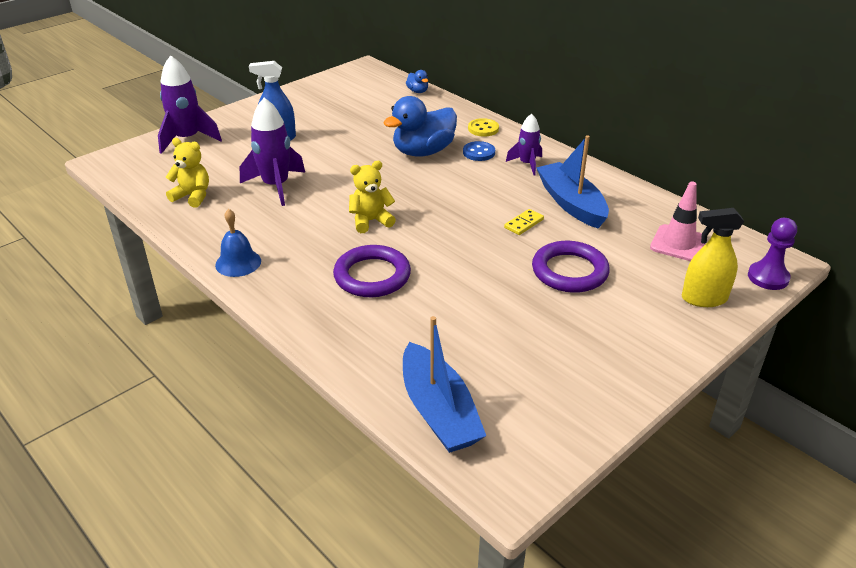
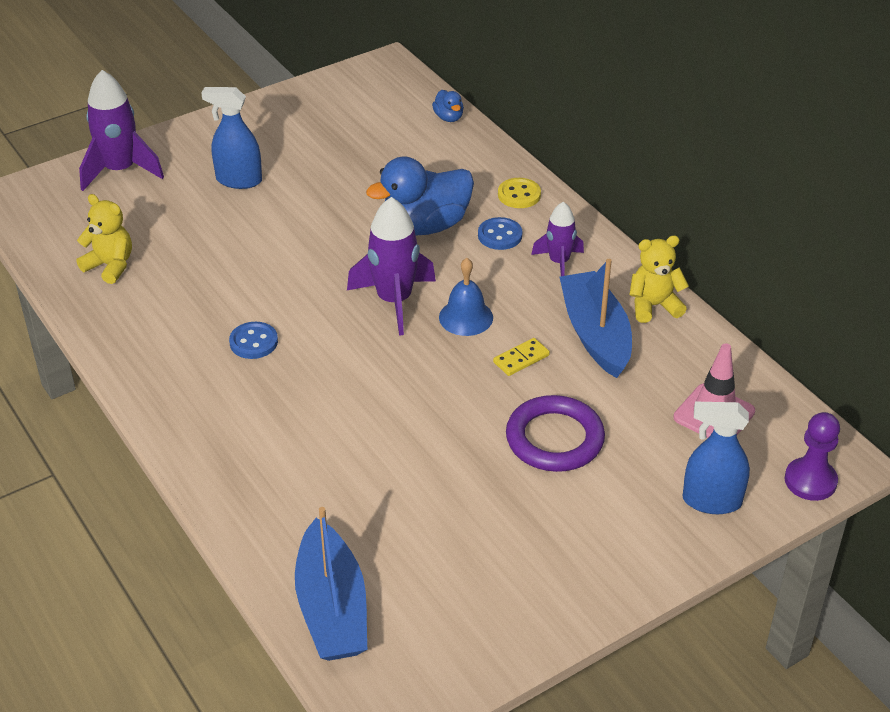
camera: 10 degrees right, 5 degrees up
blue bell [215,209,261,277] -> blue bell moved to [439,258,493,336]
purple rocket [240,98,305,206] -> purple rocket moved to [347,197,436,336]
purple ring [333,245,411,297] -> none
yellow teddy bear [349,161,396,233] -> yellow teddy bear moved to [629,236,689,323]
yellow spray bottle [682,208,744,307] -> blue spray bottle [683,402,750,514]
none -> blue button [229,322,278,359]

